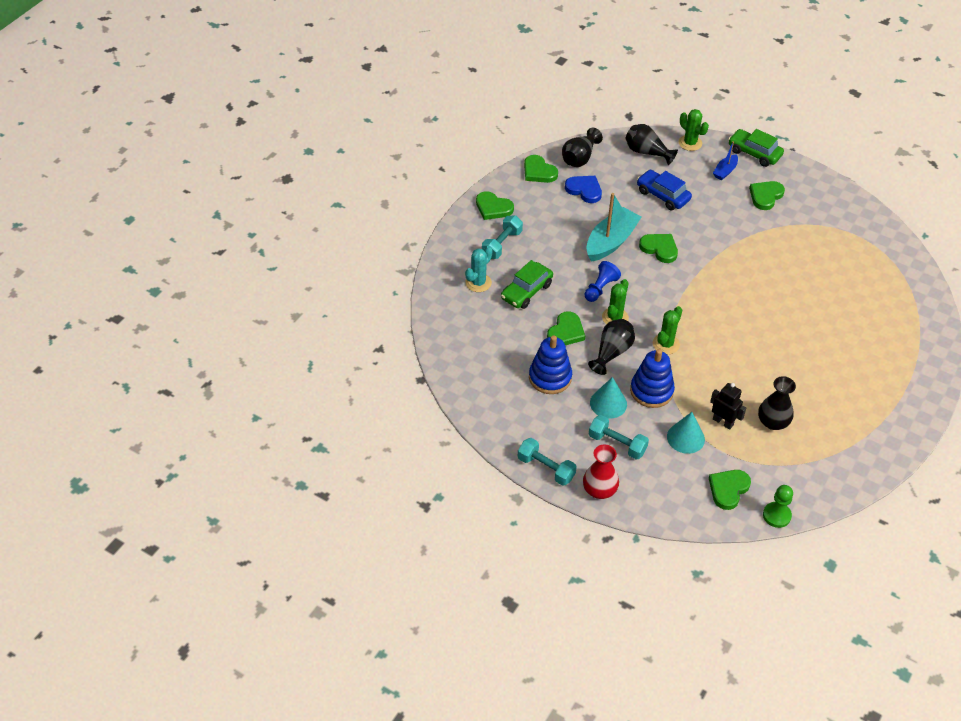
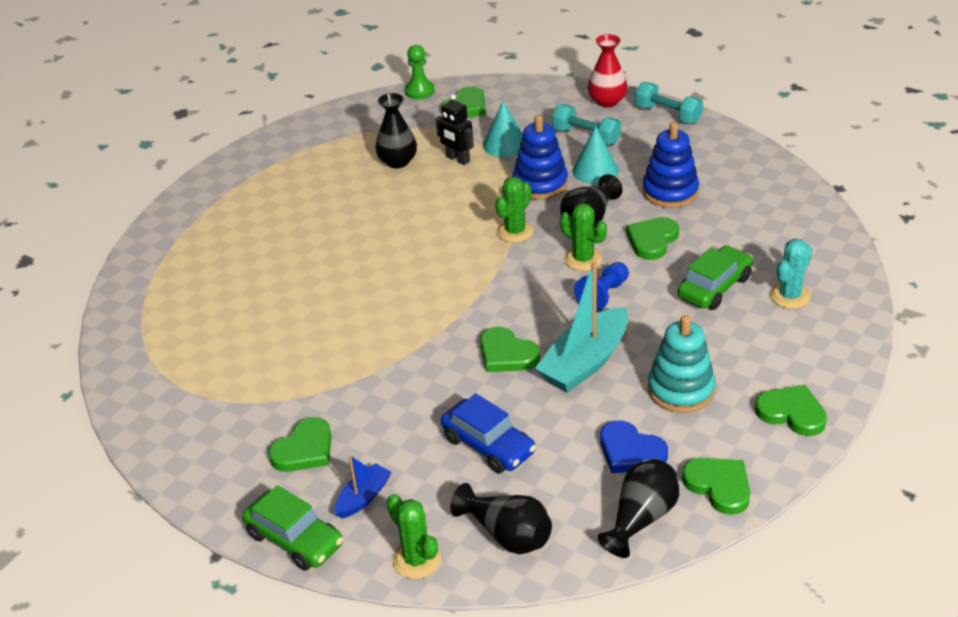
camera: 175 degrees left, 10 degrees down
turquoise dumbbell [482,215,523,259] -> none
green cactus [602,279,629,324] -> green cactus turned 75 degrees counterclockwise [560,203,607,271]
none -> turquoise stacking toy [648,315,716,413]

